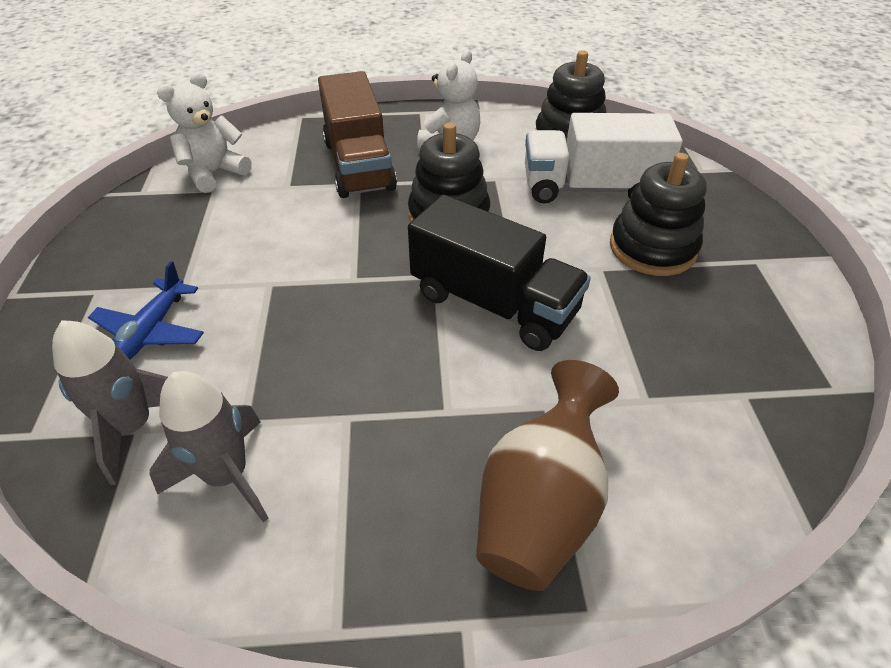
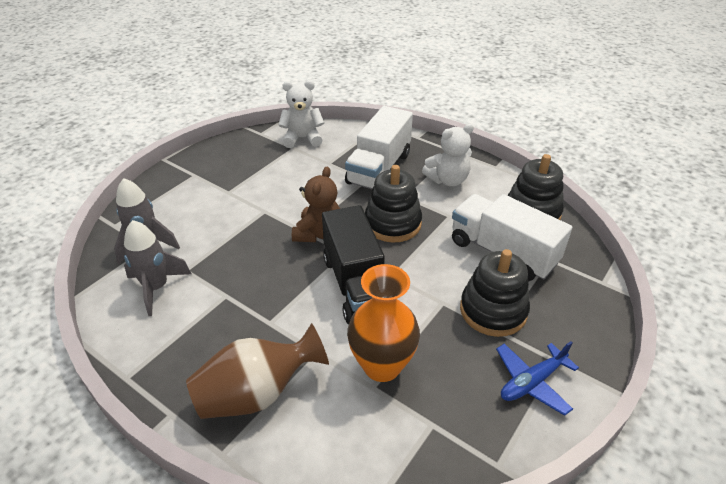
camera: 40 degrees right, 5 degrees down
blue plane [88,261,204,360] -> blue plane moved to [496,341,579,416]
brown truck [318,71,397,198] -> white truck [345,106,413,189]
none -> brown teddy bear [292,167,340,242]
none -> orange vase [347,264,420,382]

